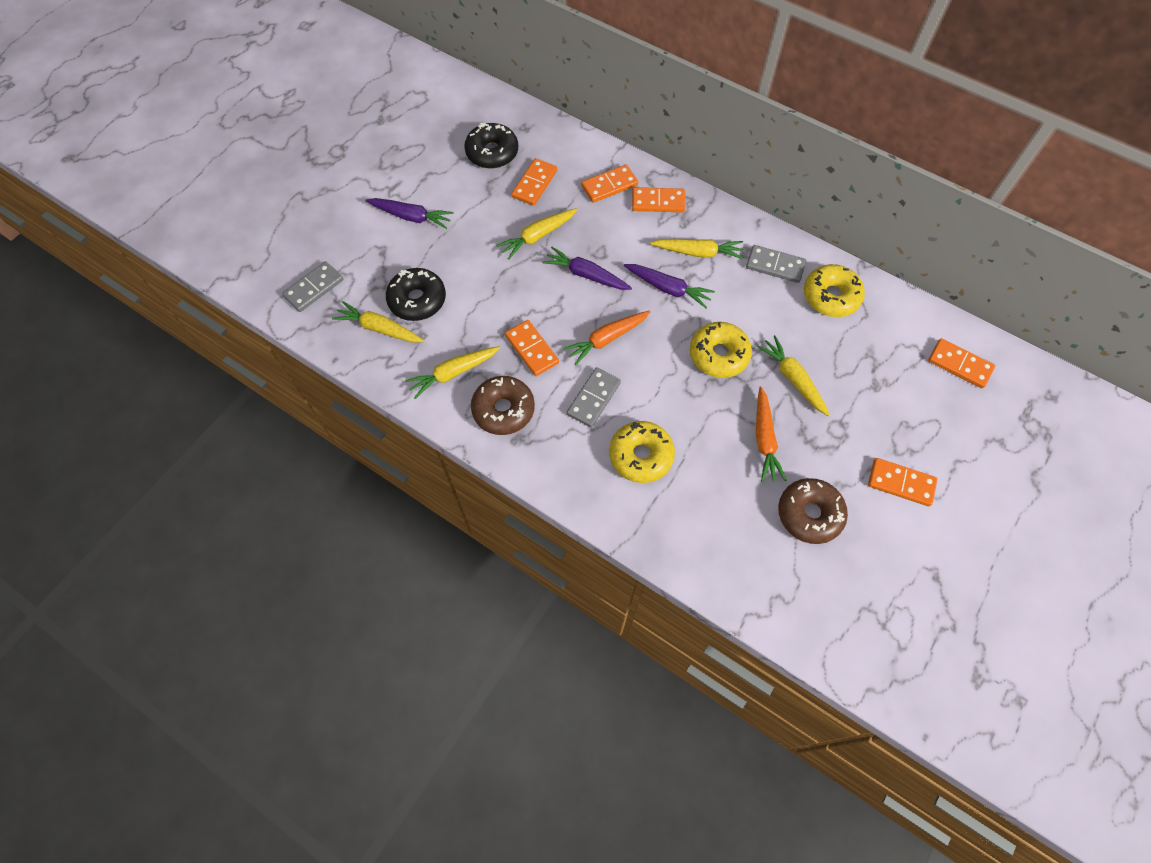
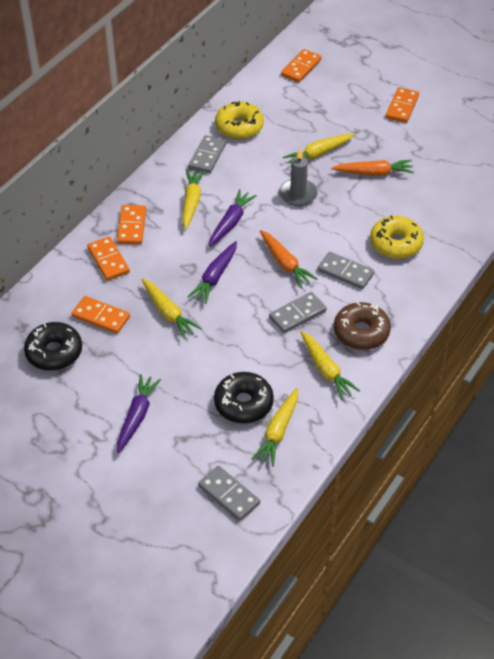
camera: 90 degrees left, 15 degrees down
orange domino [505,320,559,376] -> grey domino [269,292,327,333]
yellow donut [690,322,752,378] -> grey candle [279,149,318,206]
brown donut [778,478,848,544] -> none

